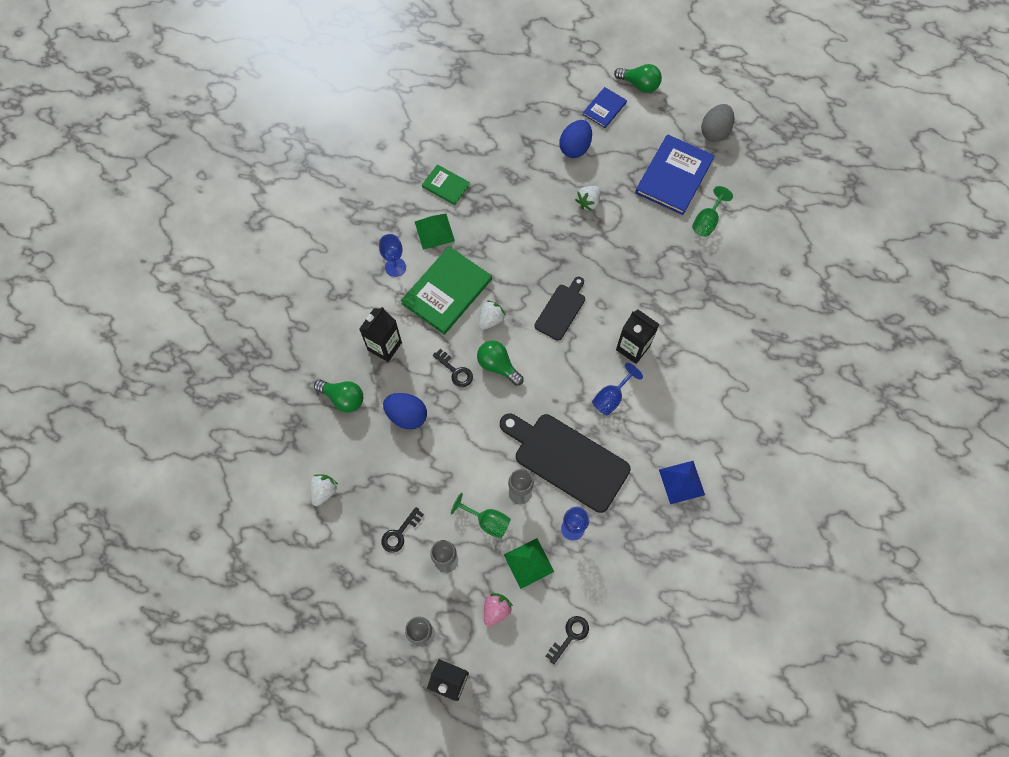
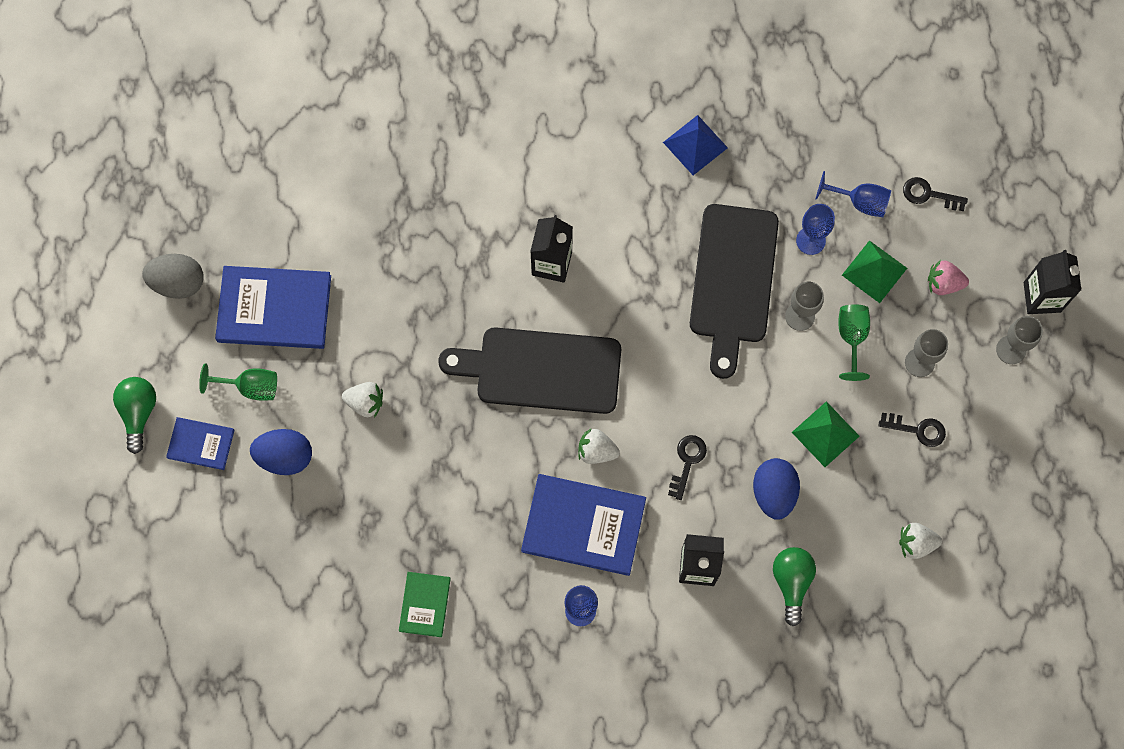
camera: 115 degrees left, 5 degrees up
green book [401,246,492,335] -> blue book [521,474,646,576]
green pyramid [415,214,455,250] -> green pyramid moved to [792,401,859,467]
green light bulb [477,341,524,386] -> none
black cutting board [534,277,585,341] -> black cutting board [438,327,621,414], size x1.79
blue goblet [592,363,643,415] -> blue goblet moved to [815,171,891,217]
green goblet [692,186,733,237] -> green goblet moved to [199,364,277,401]

